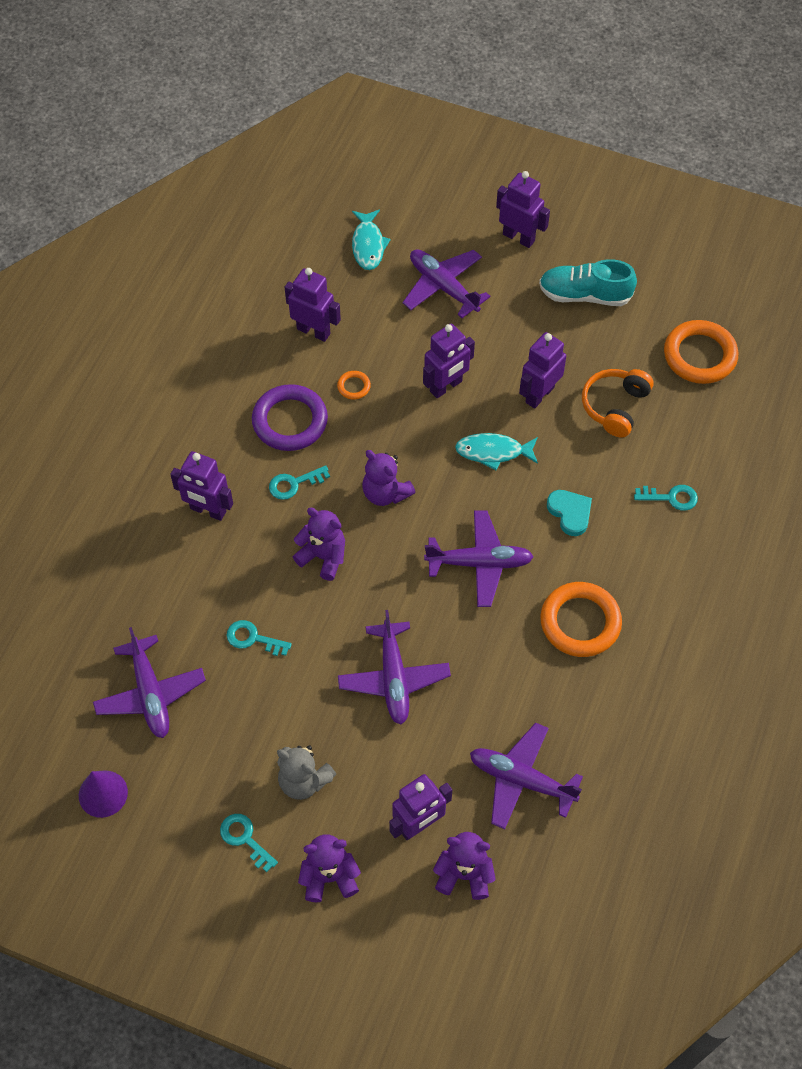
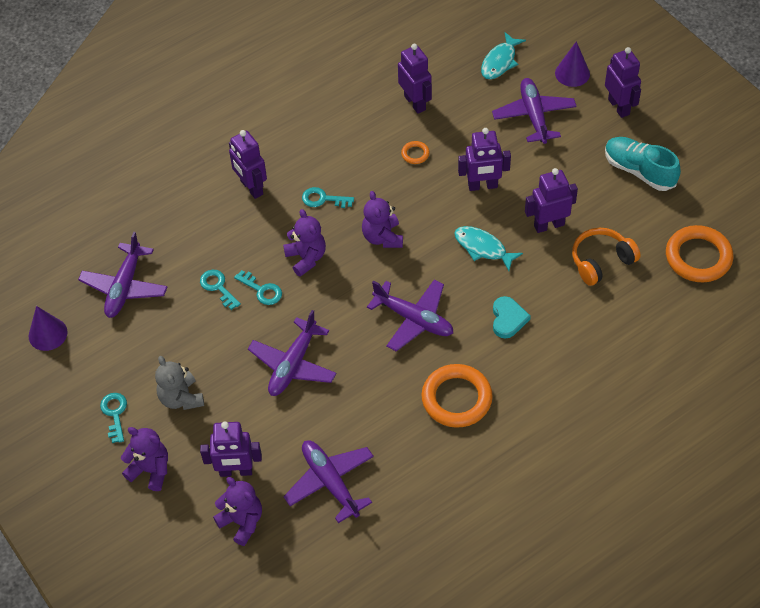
camera: 35 degrees right, 5 degrees down
purple ring [252,384,328,451] -> none
turquoise key [634,485,698,511] -> turquoise key moved to [234,270,282,305]
none -> purple cone [555,41,590,87]

